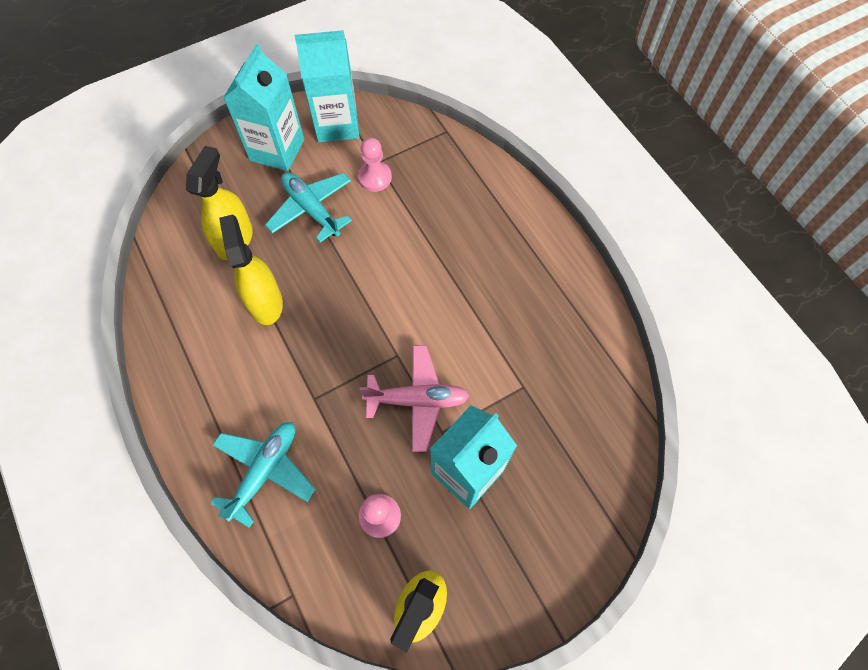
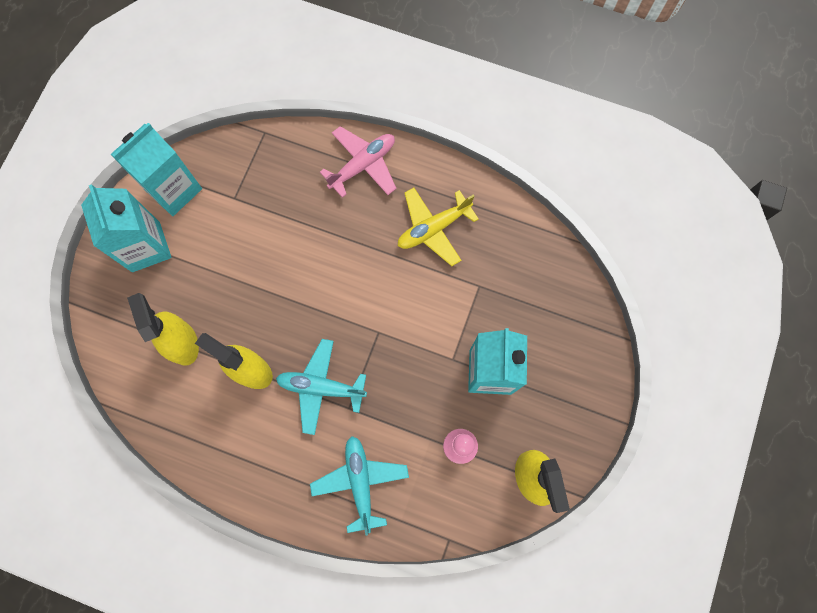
camera: 40 degrees left, 10 degrees up
turquoise plane [265,172,352,242] -> turquoise plane moved to [276,339,367,435]
pink pawn [358,138,392,192] -> none
pink plane [360,345,469,452] -> pink plane moved to [320,126,396,198]
none -> yellow plane [398,188,479,266]

